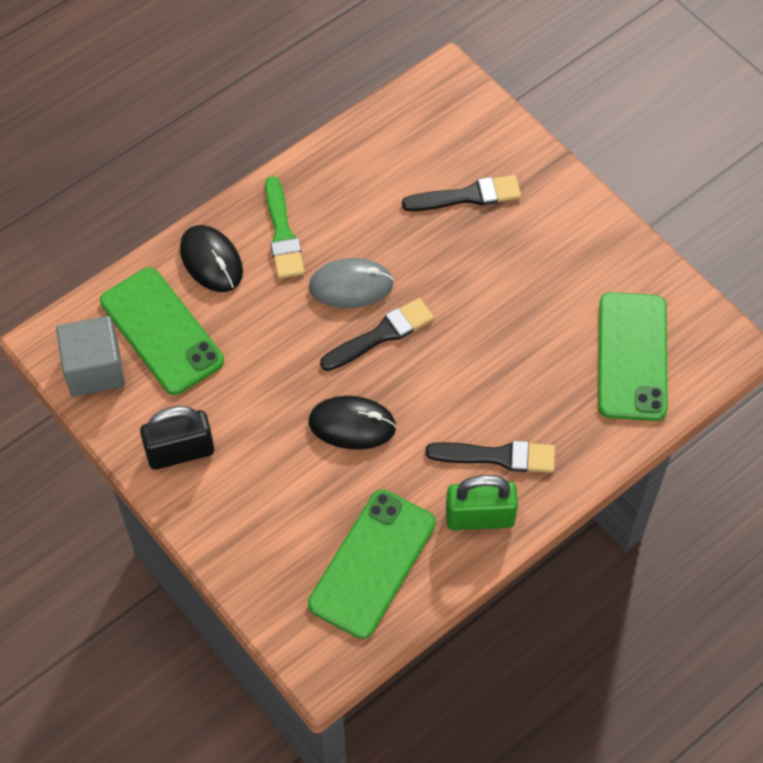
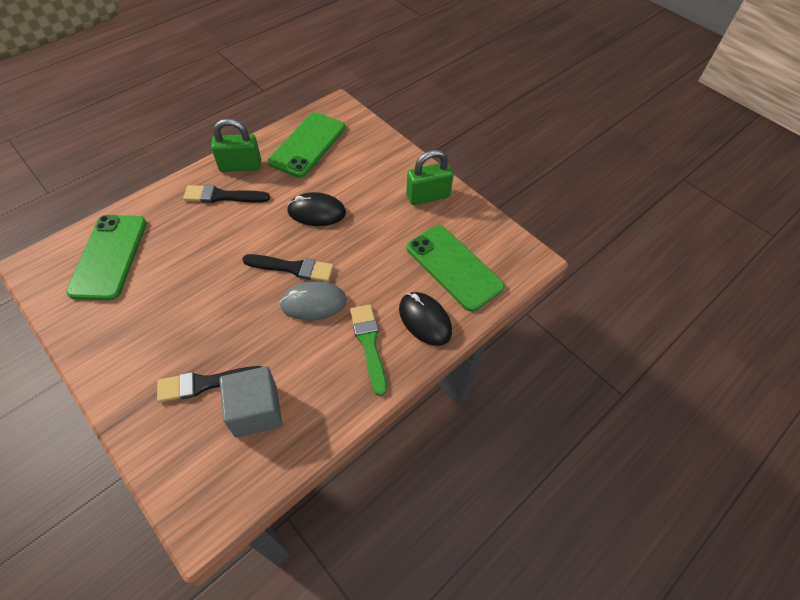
camera: 175 degrees right, 5 degrees down
grey cube [56,316,125,396] -> grey cube moved to [219,366,282,438]
black padlock [140,406,214,470] -> green padlock [406,150,454,205]
black brush [320,298,434,371] -> black brush turned 135 degrees counterclockwise [242,254,334,282]

